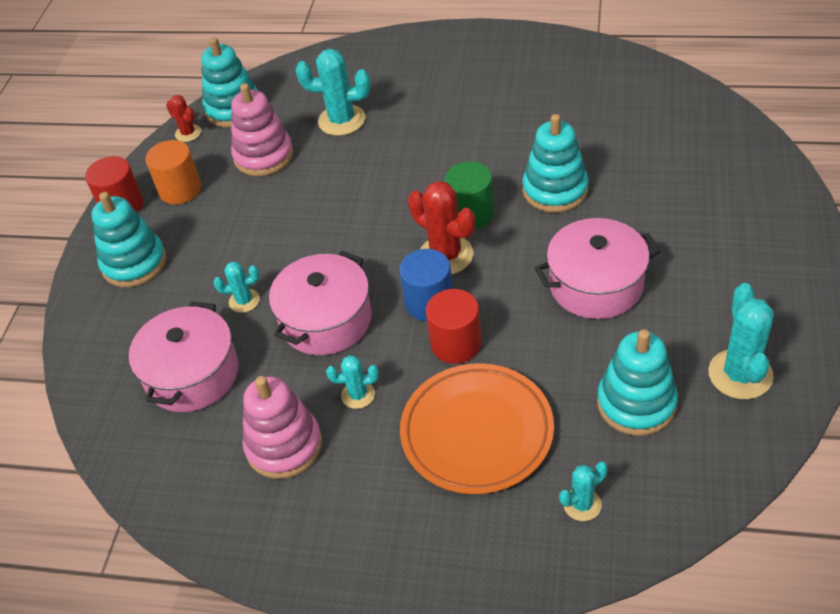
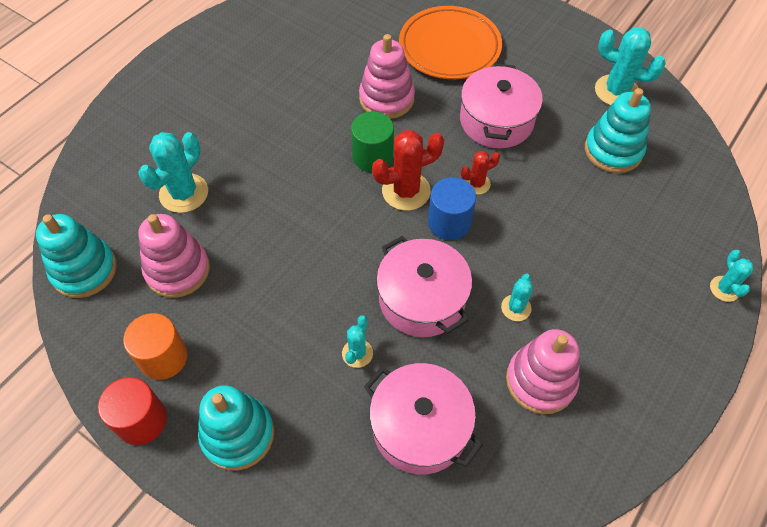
camera: 70 degrees left, 10 degrees up
red cactus [166,95,201,142] -> red cactus moved to [461,151,500,195]
orange plate [400,363,554,494] -> orange plate moved to [399,6,502,79]
red cylinder [426,289,482,364] -> none
turquoise stacking toy [522,114,588,213] -> pink stacking toy [359,34,415,119]
turquoise cactus [559,462,608,521] -> turquoise cactus moved to [710,250,753,302]

